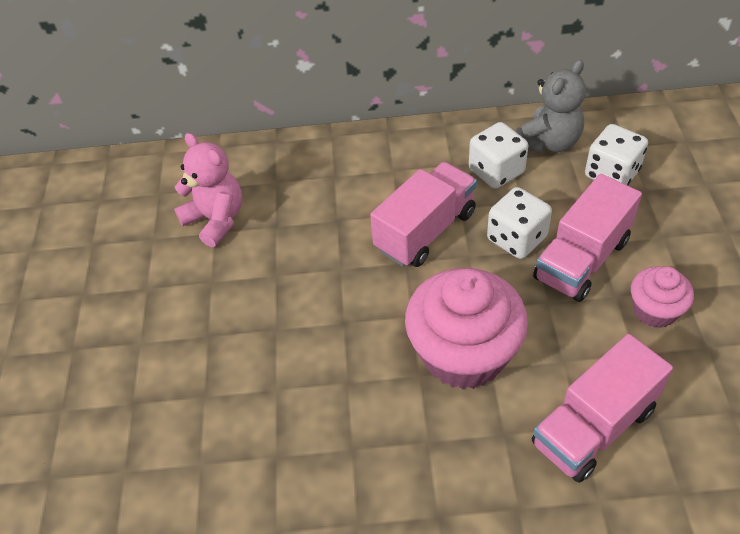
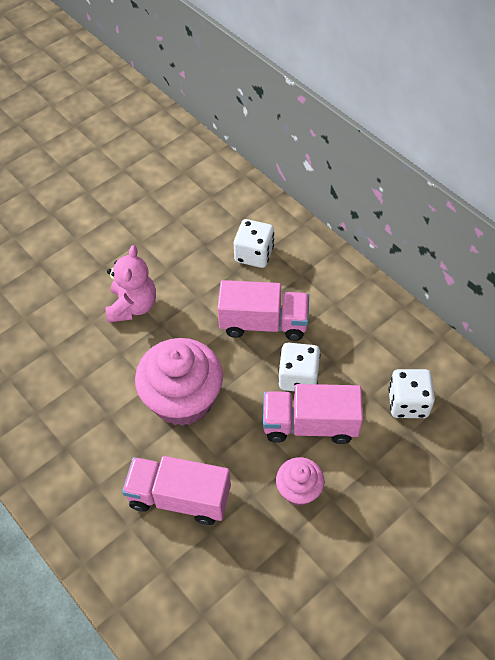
camera: 50 degrees right, 5 degrees up
pink teddy bear [174,133,242,247] -> pink teddy bear moved to [105,245,156,322]
white dice [469,122,528,189] -> white dice moved to [234,219,274,268]
grey teddy bear [516,59,586,153] -> none

